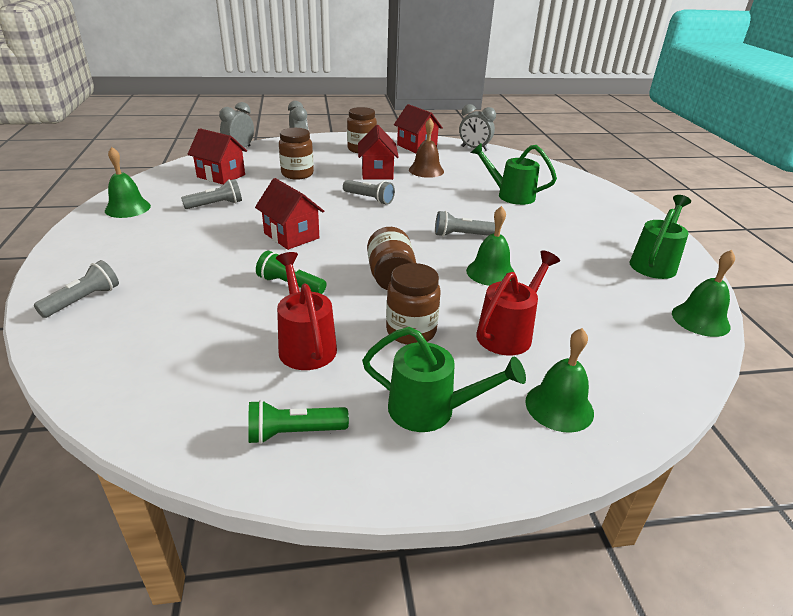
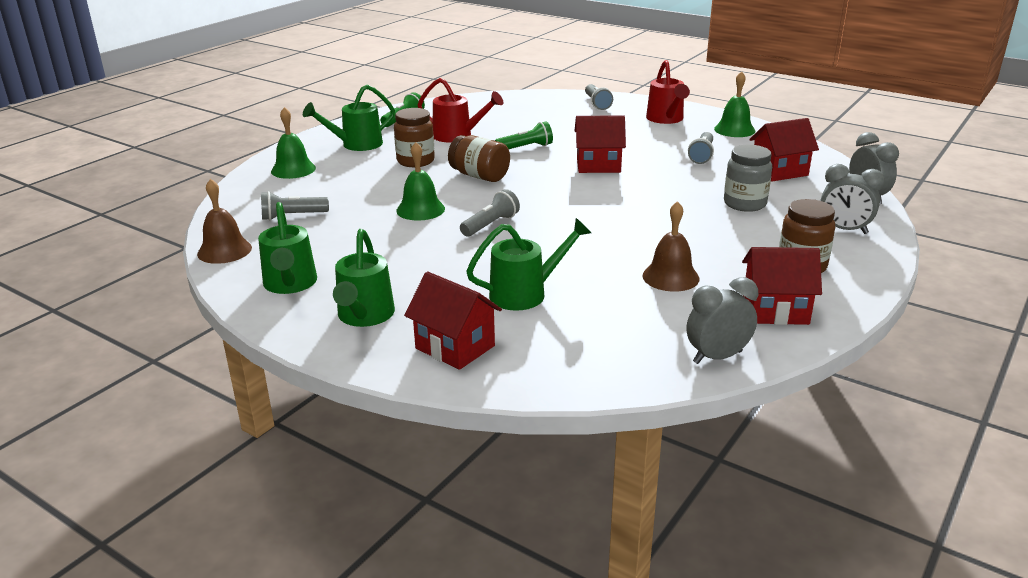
camera: 135 degrees right, 5 degrees down
brown jar [279,128,314,180] -> grey jar [724,145,772,212]
grey flashlight [343,180,395,205] -> grey flashlight moved to [261,191,329,220]
red house [358,125,399,180] -> red house moved to [404,271,502,370]
red watering can [476,250,560,356] -> red watering can moved to [646,60,690,124]
green bell [672,250,735,337] -> brown bell [197,179,252,264]
none -> green watering can [333,229,395,327]

